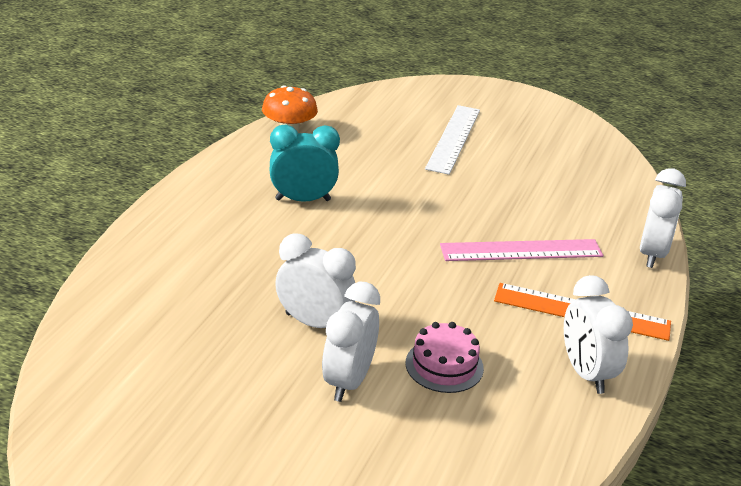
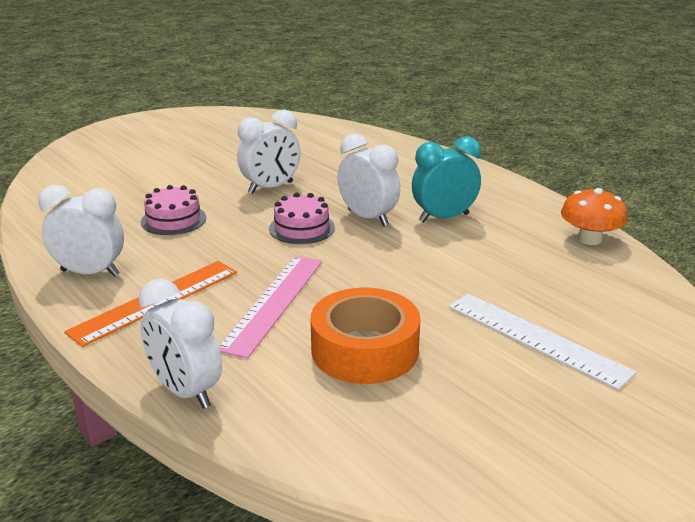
camera: 120 degrees right, 5 degrees down
turquoise clock [270,124,340,202] -> turquoise clock turned 135 degrees counterclockwise [412,136,481,223]
white clock [322,282,380,402] -> white clock moved to [338,134,400,227]
none -> pink cake [269,193,335,244]
none -> orange tape [311,288,420,384]

